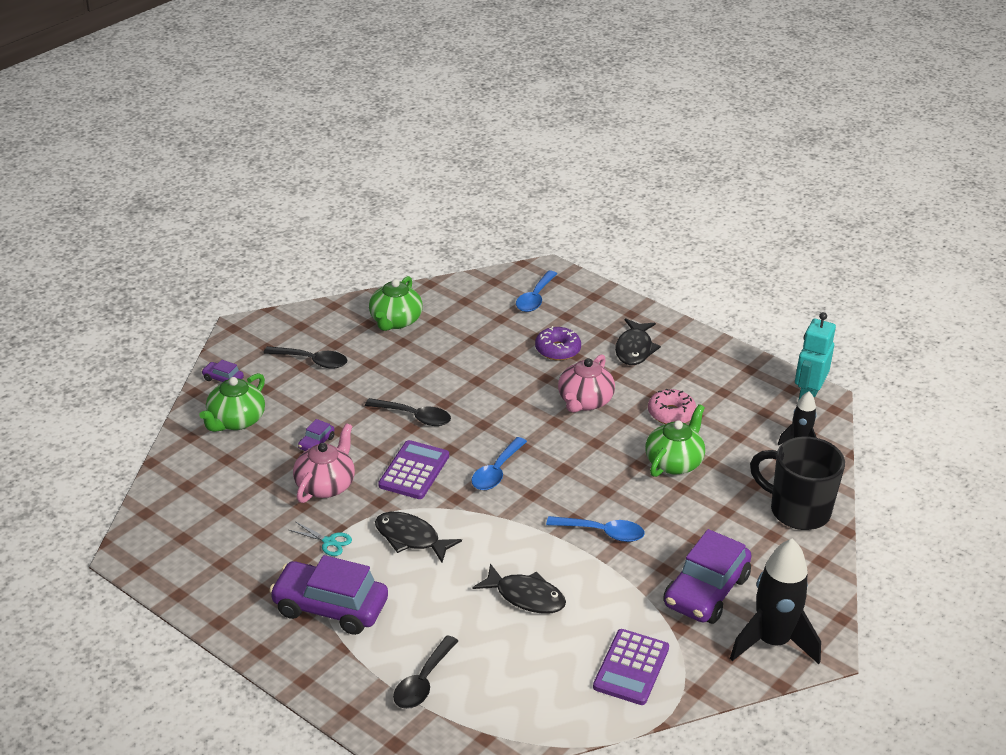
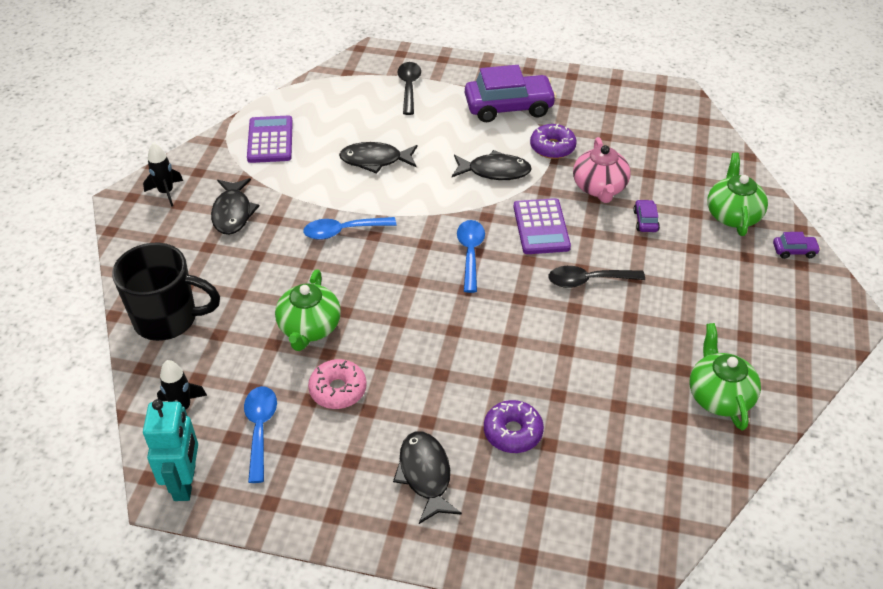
camera: 155 degrees right, 10 degrees up
black spoon [264,346,347,368] -> none
turquoise scissors [289,522,352,556] -> purple donut [530,123,577,159]
blue spoon [516,271,557,312] -> blue spoon moved to [244,386,277,483]
pink teapot [558,354,615,413] -> none
purple car [663,529,751,624] -> black fish [211,178,259,235]
black rocket [730,538,821,664] -> black rocket [143,143,183,207], size x0.53

